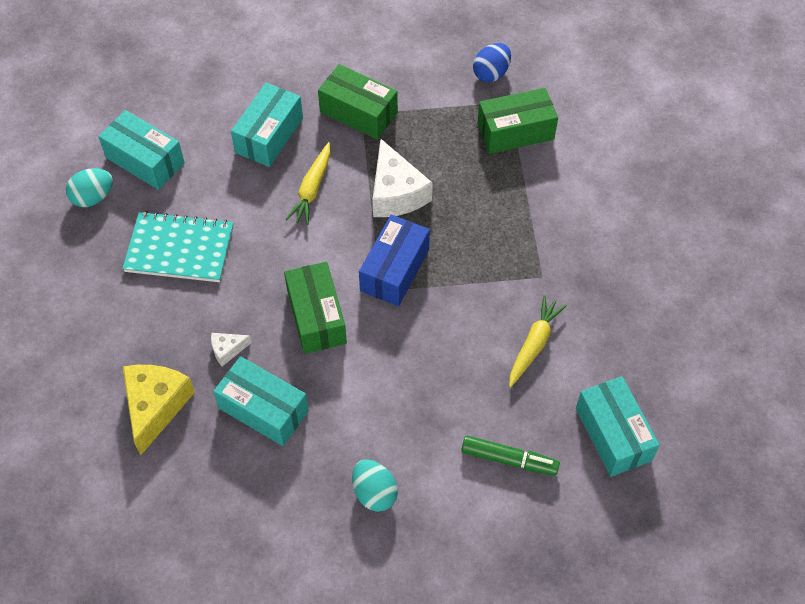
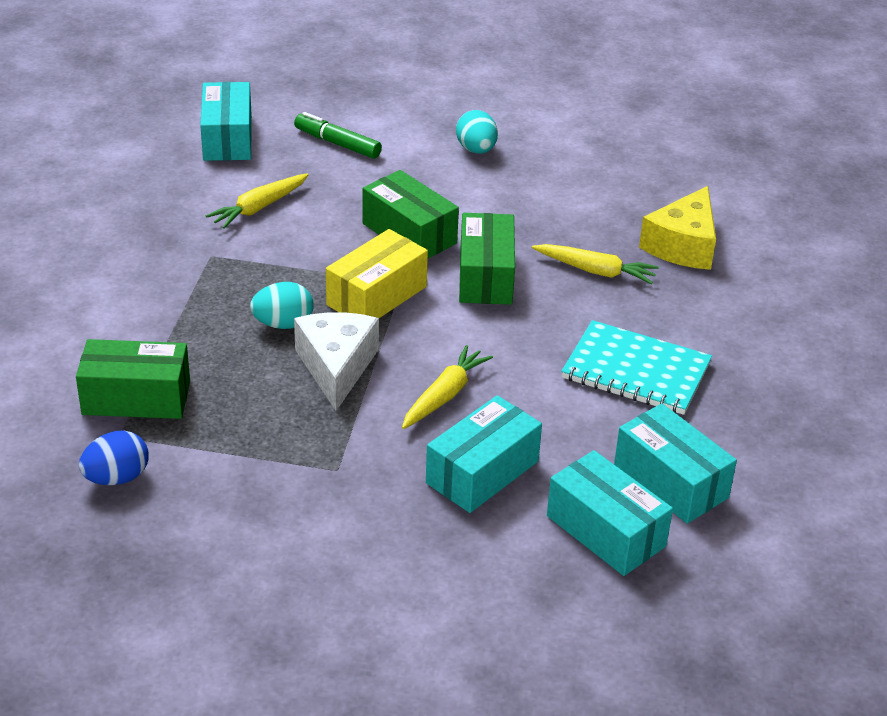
camera: 165 degrees left, 20 degrees down
turquoise egg [66,168,113,207] -> turquoise egg moved to [250,282,314,329]
white cheese [211,333,252,366] -> yellow carrot [532,244,659,284]
turquoise box [213,356,309,446] -> turquoise box moved to [547,450,673,576]
green box [318,64,398,140] -> green box moved to [363,170,459,258]
blue box [359,215,430,306] -> yellow box [326,229,428,318]

